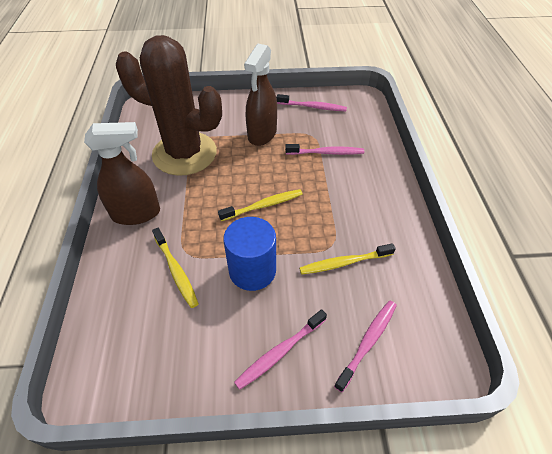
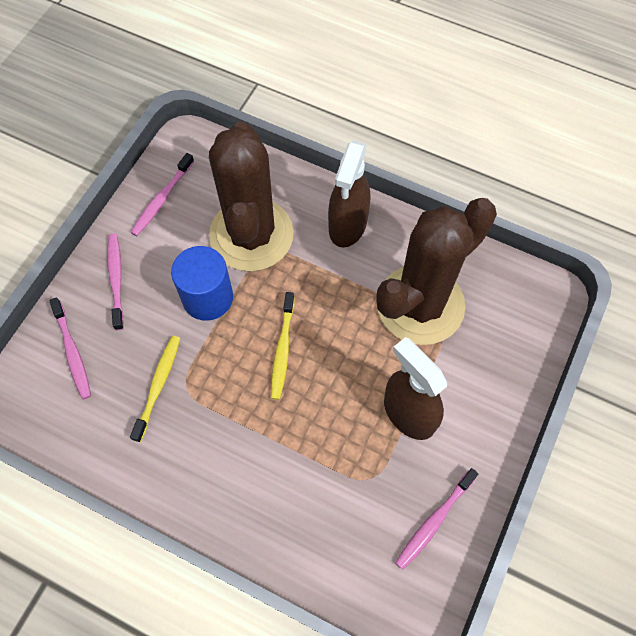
camera: 120 degrees right, 15 degrees up
yellow toothbrush [152,228,199,308] -> brown cactus [209,122,294,271]
pink toothbrush [285,144,364,155] -> pink toothbrush moved to [130,153,194,236]

